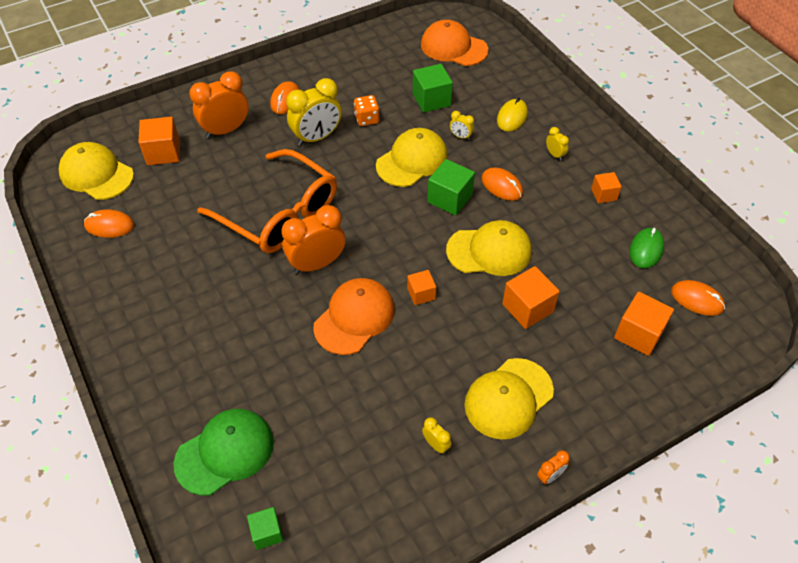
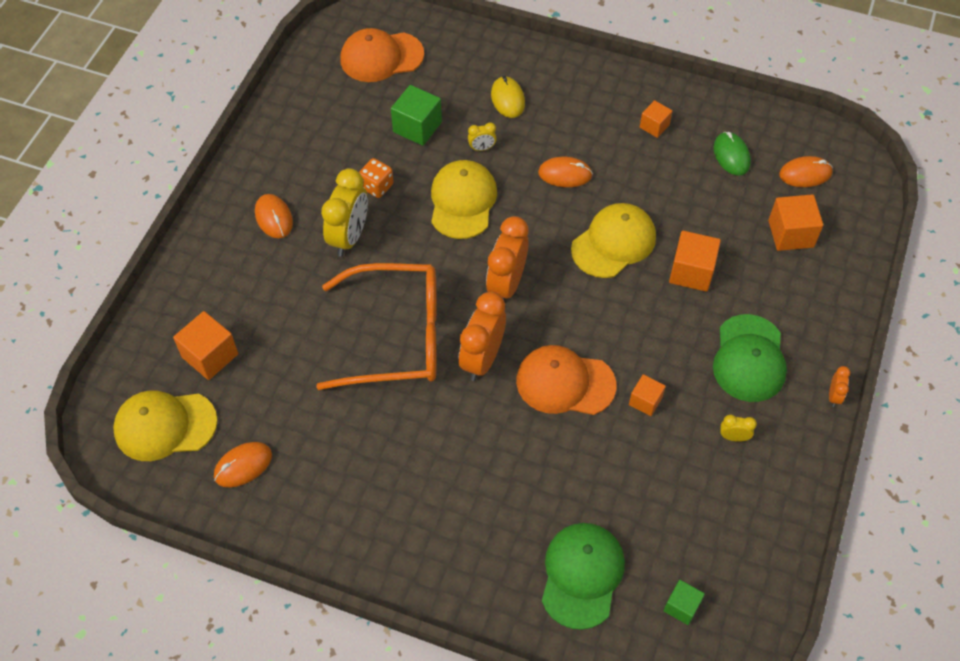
camera: 40 degrees left, 5 degrees up
orange clock [189,71,249,138] -> orange clock moved to [486,216,529,299]
orange cap [313,278,395,355] -> orange cap turned 75 degrees counterclockwise [516,345,616,415]
orange cube [407,270,436,305] -> orange cube moved to [629,374,666,416]
green cube [427,159,475,215] -> none
yellow cap [464,358,554,439] -> green cap [713,314,787,402]
yellow clock [546,127,569,161] -> none

